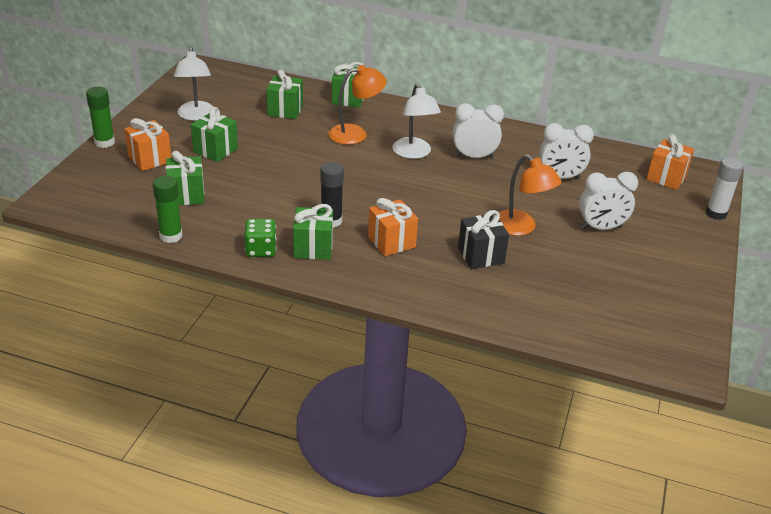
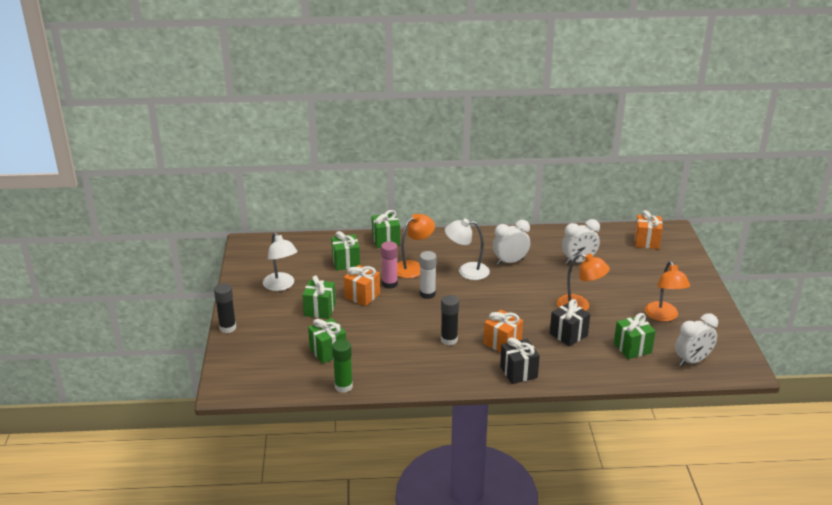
camera: 20 degrees left, 5 degrees down
green glue stick [86,87,115,148] -> black glue stick [214,283,236,333]
orange gift [125,118,171,171] -> orange gift moved to [344,265,380,306]
green dice [244,219,277,257] -> none
green gift [293,204,333,260] -> green gift moved to [614,313,656,359]
white lamp [392,84,441,159] -> white lamp turned 135 degrees clockwise [445,218,490,280]
white clock [579,172,638,230] -> white clock moved to [675,313,718,366]
white glue stick [706,157,744,220] -> white glue stick moved to [420,251,437,299]
none -> pink glue stick [381,241,398,289]
none -> black gift [500,337,540,384]
none -> orange lamp [645,261,690,322]

